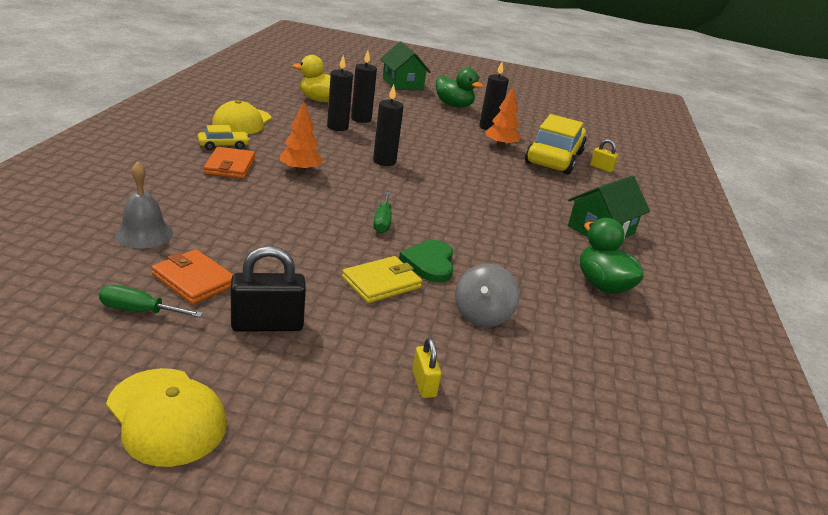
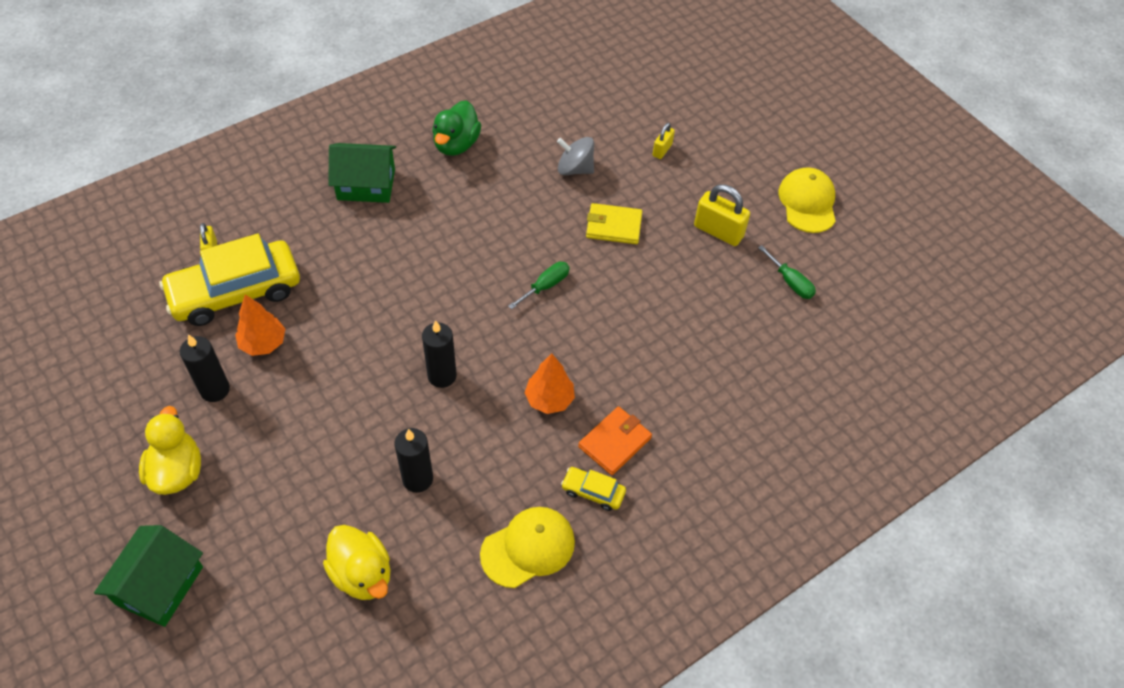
camera: 135 degrees left, 25 degrees up
grey bell [115,162,173,248] -> none
orange wallet [151,249,233,305] -> none
black padlock [230,246,306,332] -> yellow padlock [694,184,750,246]
black candle [351,50,377,123] -> none
green heart [399,240,453,283] -> none
green duck [436,68,483,108] -> yellow duck [139,406,201,495]
grey spinning top [455,264,519,327] -> grey spinning top turned 135 degrees counterclockwise [557,137,594,175]

